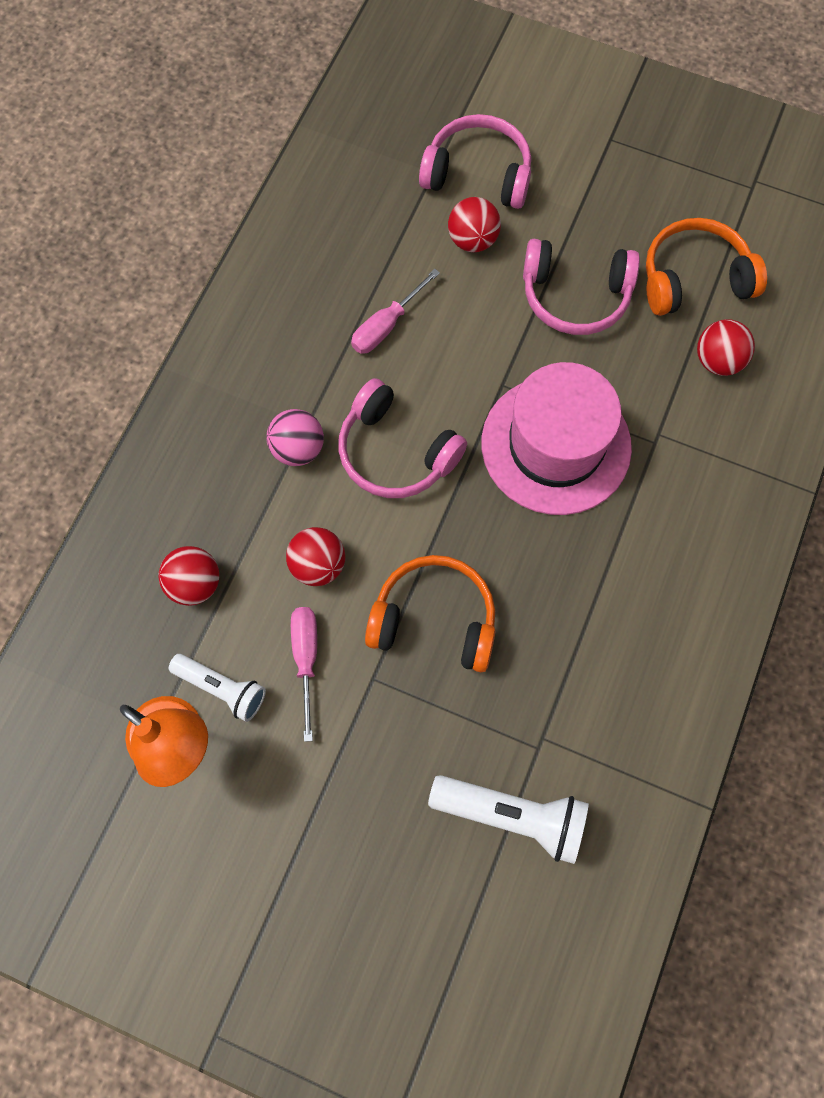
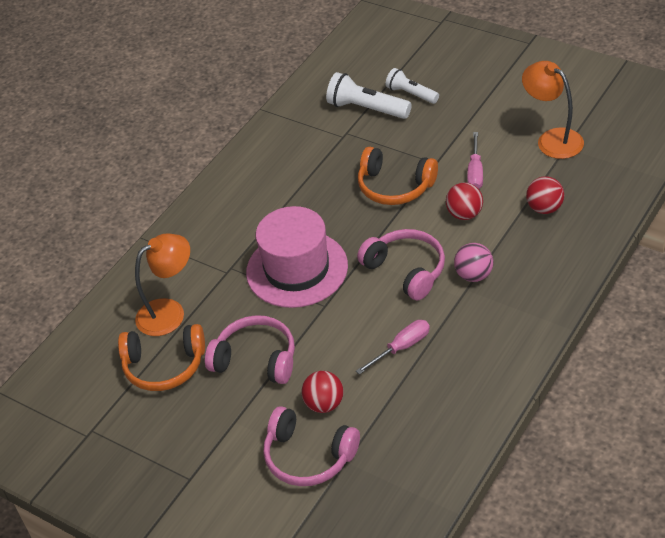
camera: 165 degrees left, 25 degrees down
white flashlight [169,654,266,722] -> white flashlight moved to [385,68,439,104]
red ball [697,319,755,376] -> orange lamp [135,233,190,336]

